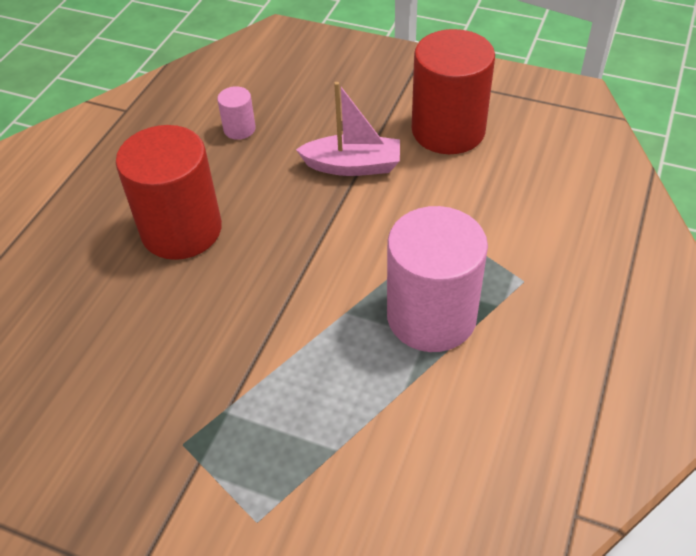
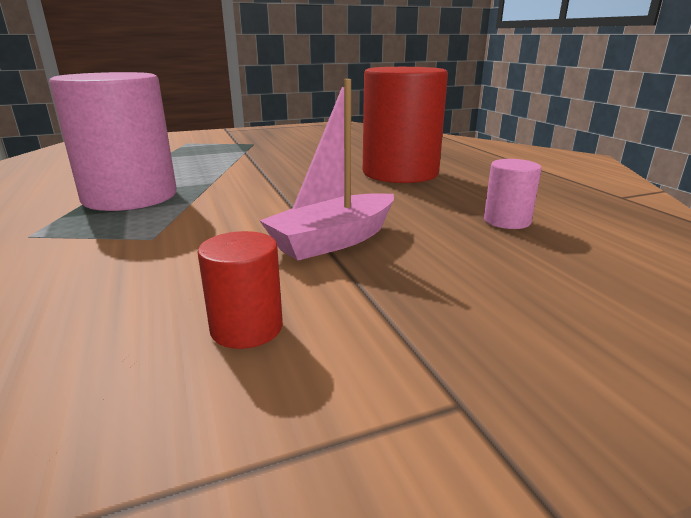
camera: 135 degrees right, 25 degrees down
red cylinder [412,29,495,154] -> red cylinder [197,231,283,349], size x0.44

